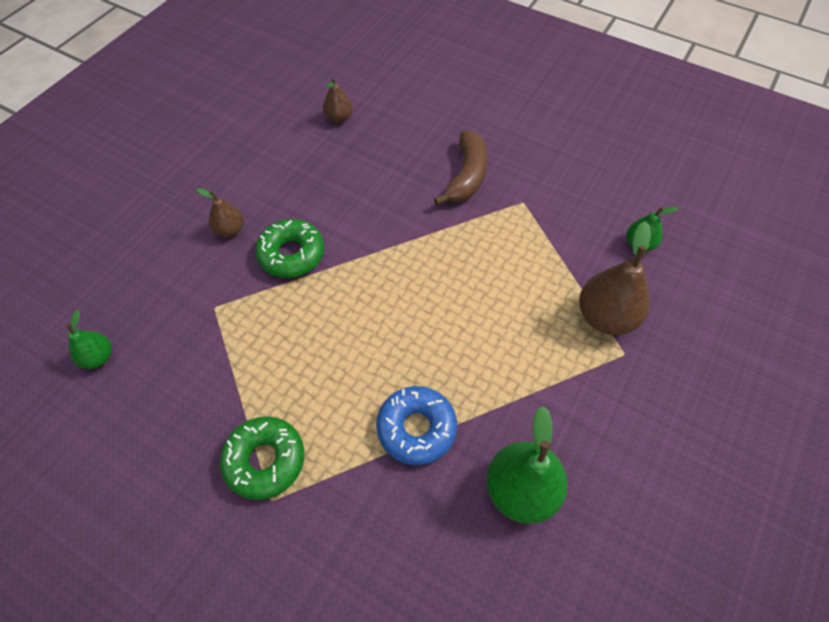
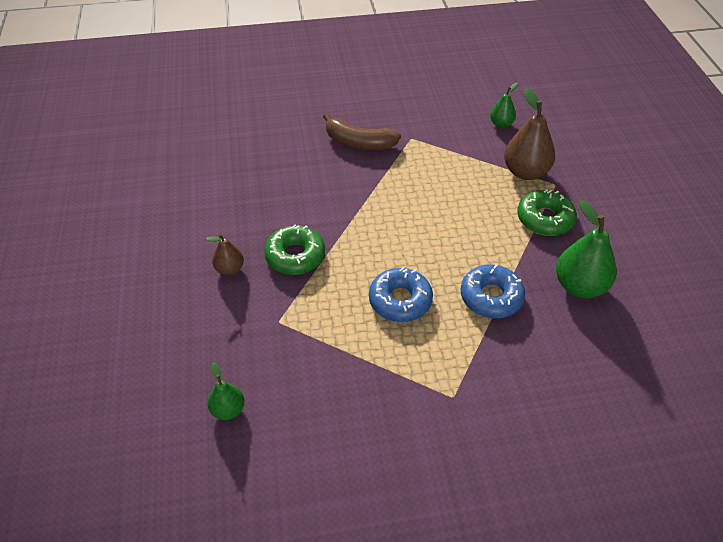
camera: 40 degrees left, 10 degrees down
green donut [220,416,304,500] -> green donut moved to [517,189,577,236]
brown pear [323,77,353,123] -> none
brown banana [434,130,488,205] -> brown banana turned 135 degrees clockwise [323,113,401,150]
none -> blue donut [369,268,433,322]

